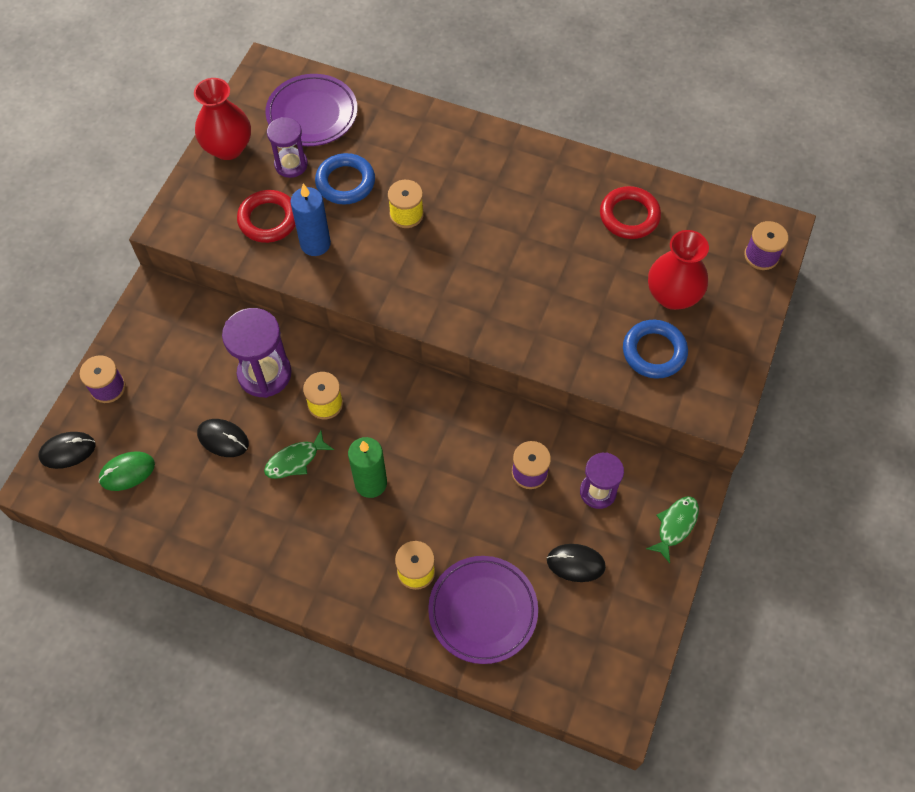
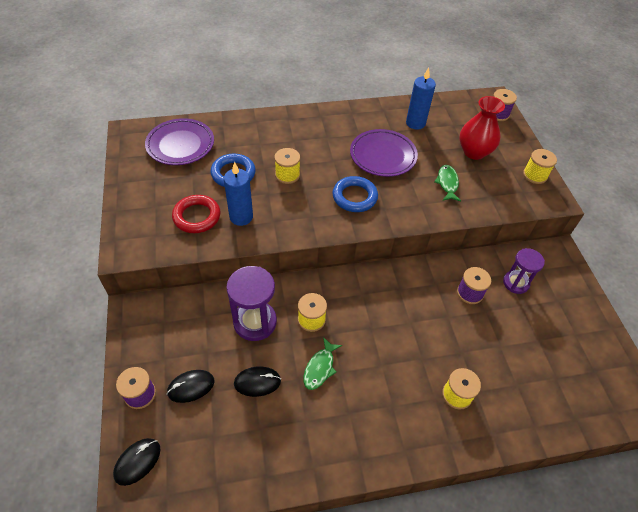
camera: 35 degrees left, 10 degrees down
green mouse [99,452,155,491] -> none
red vase [194,78,251,160] -> none
purple hourglass [267,117,308,178] -> none
green candle [348,437,387,498] -> none
purple plate [428,556,538,664] -> purple plate moved to [350,129,418,177]
black mouse [547,544,606,582] -> black mouse moved to [167,370,215,403]
red ring [600,186,661,239] -> blue candle [406,68,436,130]
blue ring [623,320,688,379] -> blue ring moved to [332,176,378,212]
green fish [646,496,699,563] -> green fish moved to [434,165,461,201]
none -> yellow spool [523,149,557,184]

